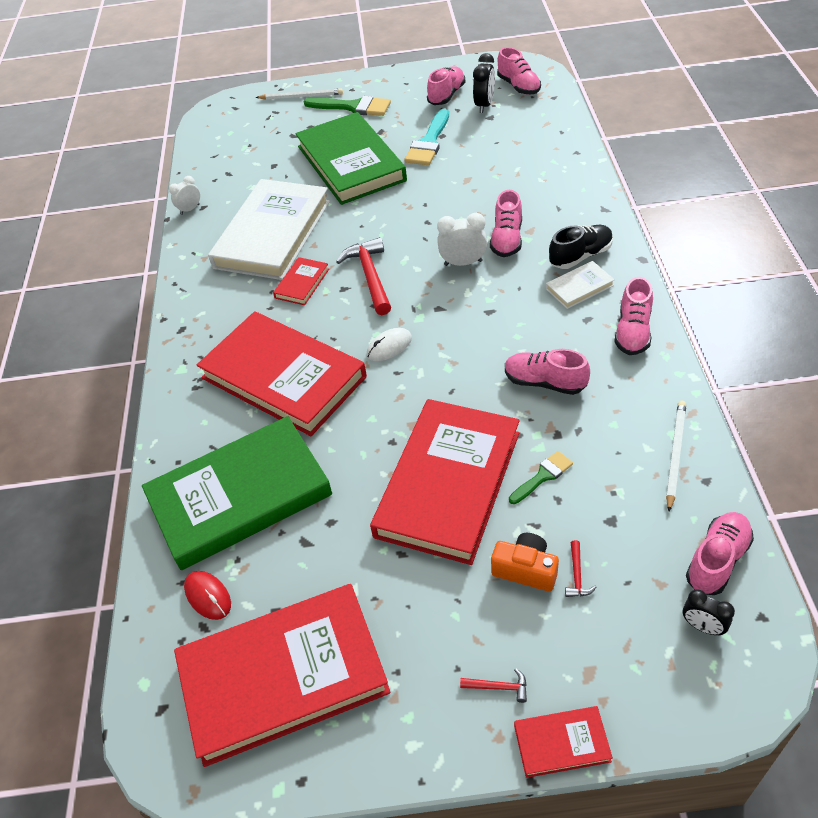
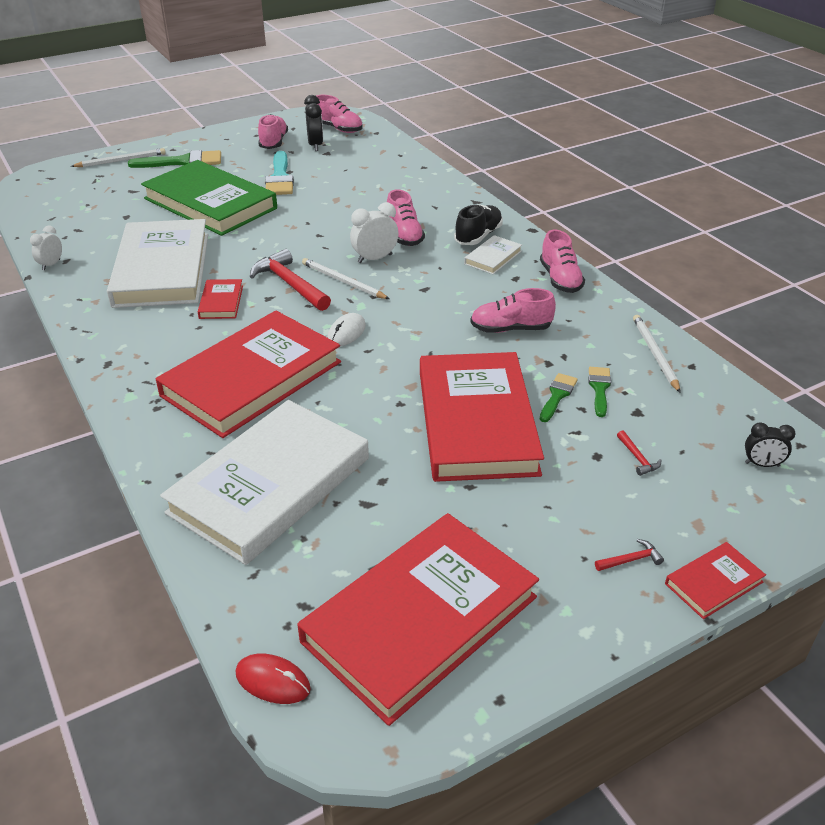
camera: 30 degrees left, 10 degrees down
green book [142,416,332,570] -> white book [160,400,369,565]
red mouse [184,571,231,620] -> red mouse moved to [236,654,311,704]
red book [197,311,367,436] -> red book turned 60 degrees counterclockwise [156,311,341,438]
orange camera [491,533,559,592] -> none
pink shoe [686,512,754,595] -> none
none -> white pencil [302,258,389,299]
none -> green brush [588,367,611,417]

